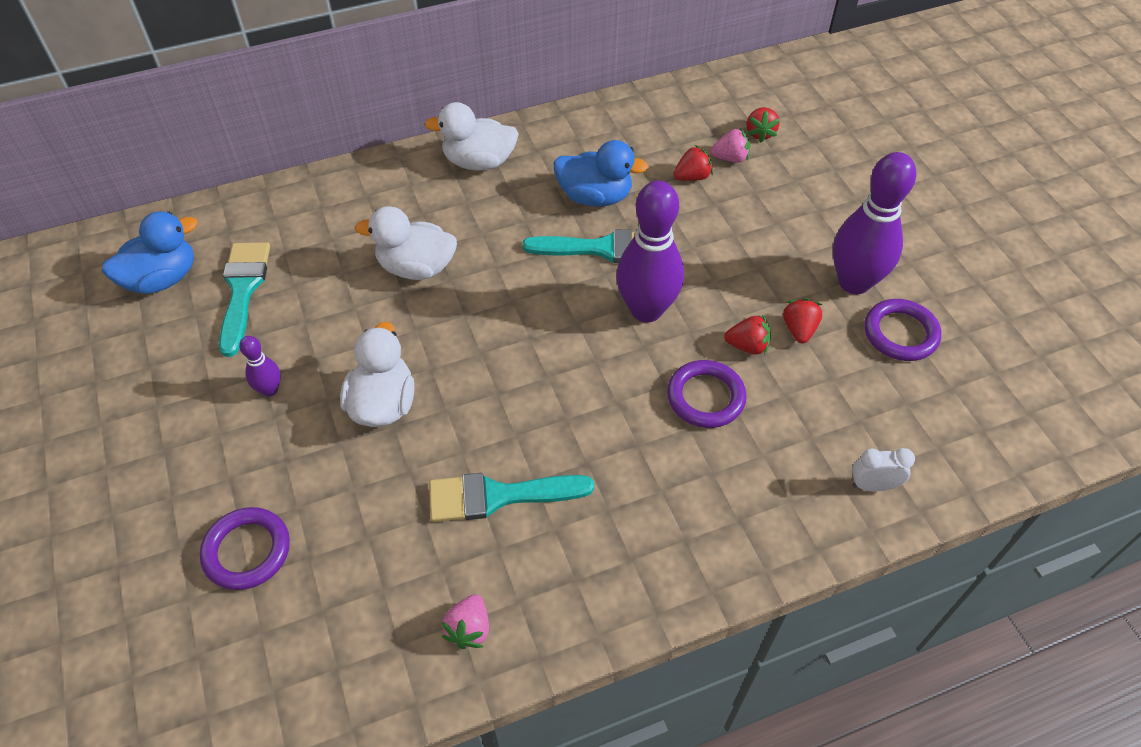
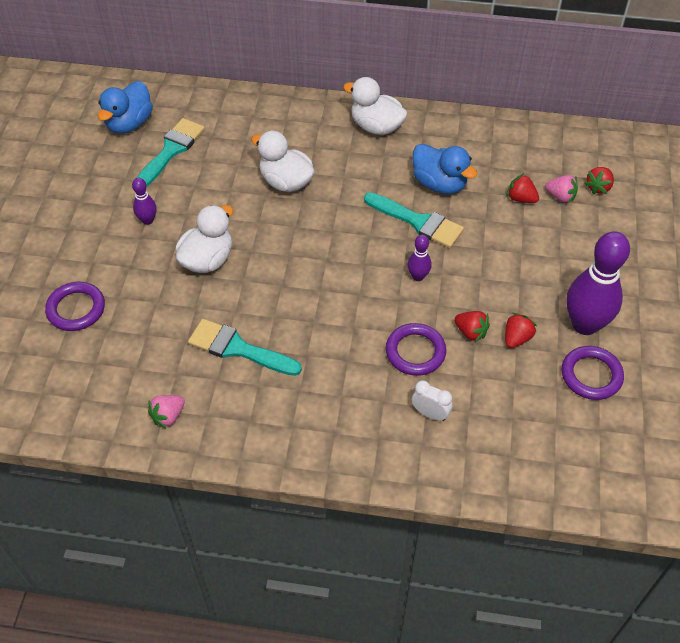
camera: 30 degrees right, 0 degrees up
blue duck [102,211,198,294] -> blue duck turned 120 degrees clockwise [98,81,153,134]
purple bowling pin [616,181,684,322] -> purple bowling pin [408,235,432,281], size x0.47
red strawberry [673,145,713,181] -> red strawberry turned 150 degrees counterclockwise [507,173,539,203]
white clock [852,448,915,491] -> white clock moved to [412,380,453,421]

